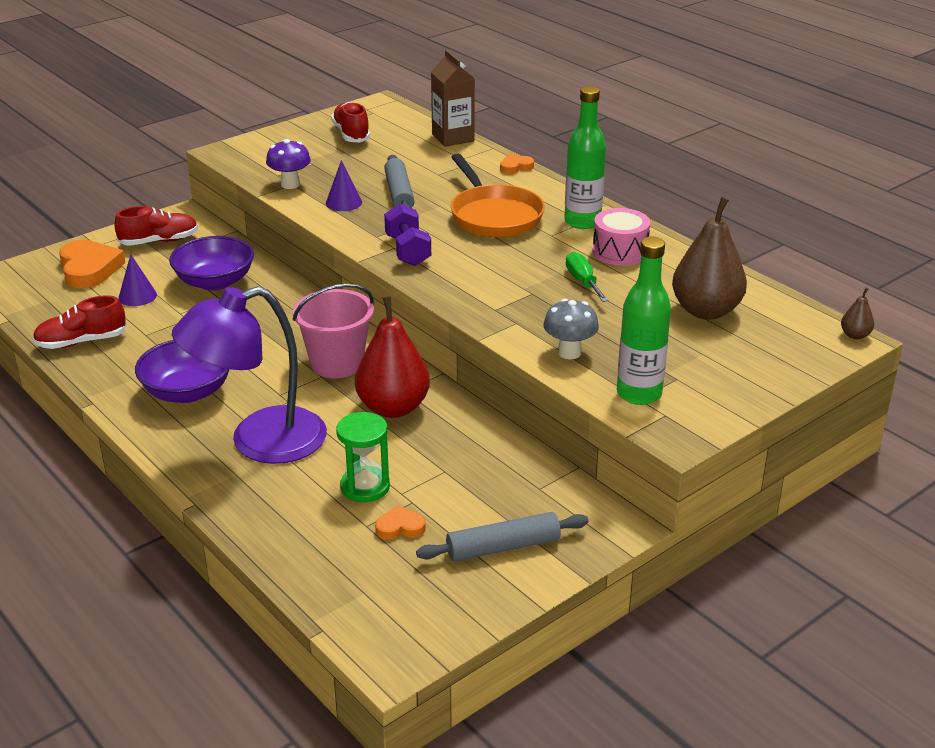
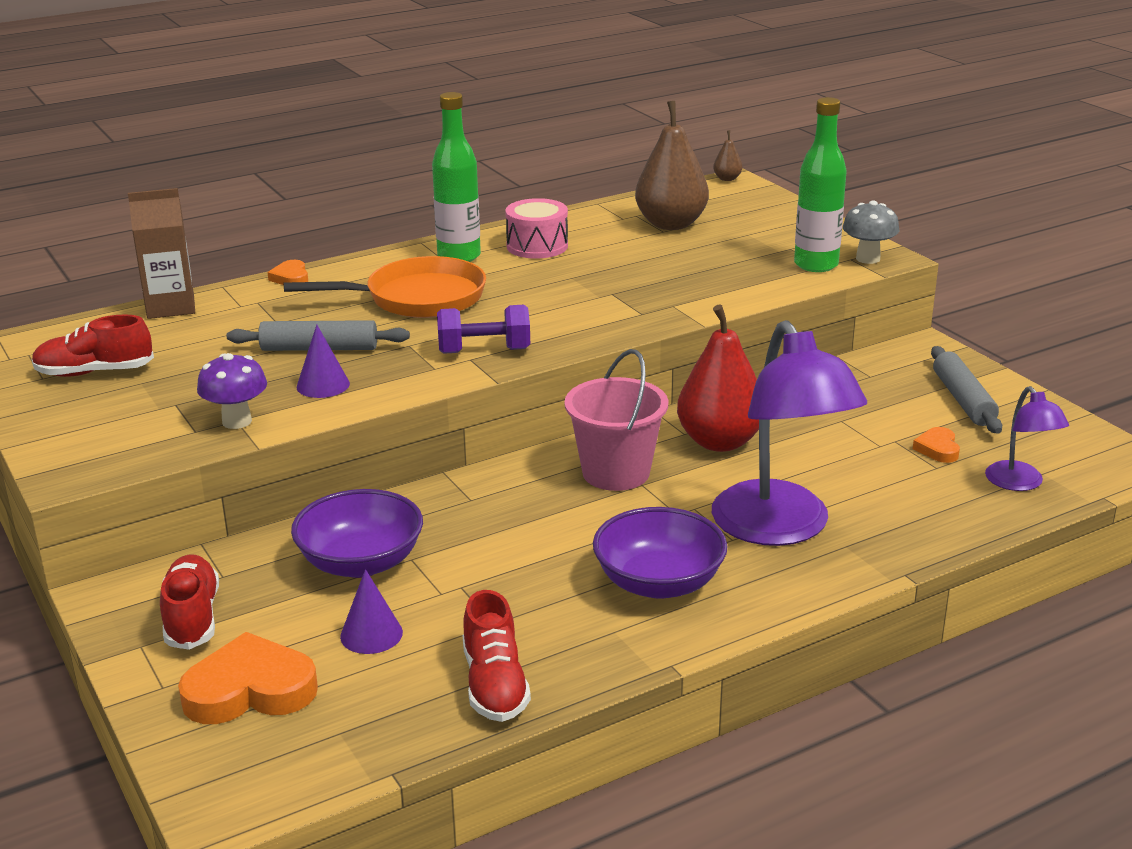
camera: 80 degrees left, 5 degrees down
green hourglass [336,412,390,502] -> none
grey mushroom [543,299,599,359] -> grey mushroom moved to [843,200,900,264]
green screwdriver [566,252,608,302] -> none
none -> purple lamp [985,386,1069,491]

